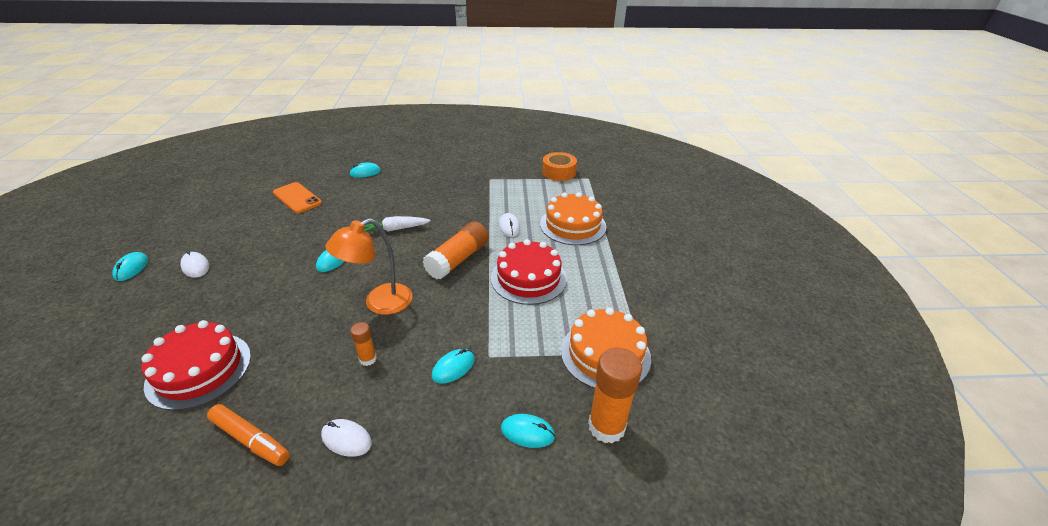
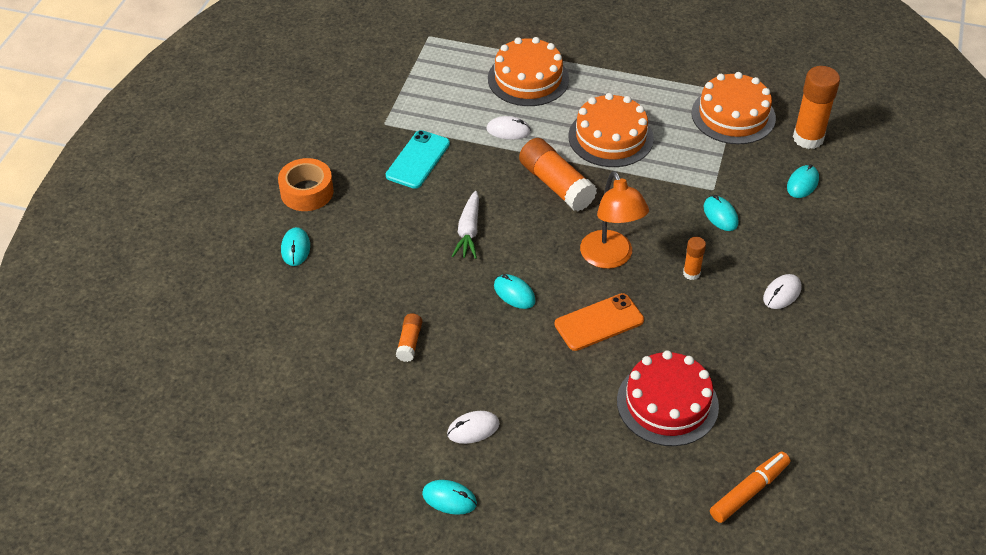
camera: 70 degrees left, 10 degrees up
orange marker [207,404,290,466] -> orange marker moved to [710,451,790,523]
orange phone [273,182,322,213] -> orange phone moved to [554,293,644,351]
red cake [491,239,567,305] -> orange cake [568,93,654,167]
orange tape [542,152,577,181] -> orange tape moved to [278,158,333,211]
none -> turquoise phone [386,130,450,189]
none -> orange glue stick [396,313,422,362]

